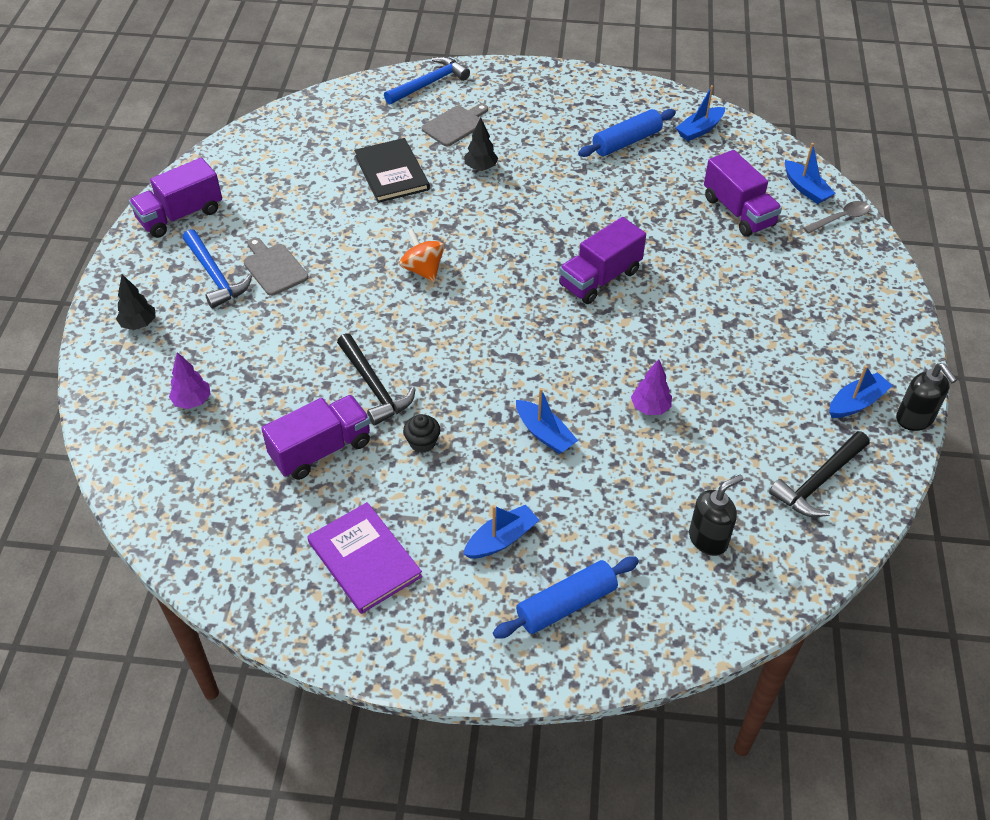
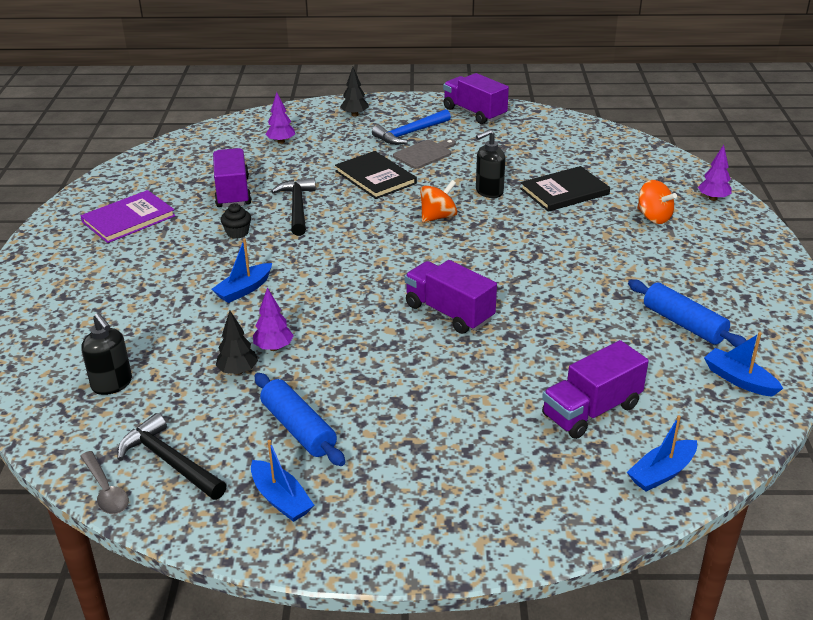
camera: 85 degrees right, 15 degrees down
purple truck [261,395,371,480] -> purple truck turned 150 degrees counterclockwise [213,148,252,208]
black hammer [337,333,416,425] -> black hammer turned 120 degrees clockwise [271,178,316,236]
blue hammer [384,56,470,105] -> purple tree [698,145,732,201]
grey cutting board [422,104,488,146] -> orange spinning top [637,180,677,224]
blue boat [463,505,539,559] -> none
black tree [464,117,498,171] -> black tree moved to [215,311,258,375]
blue rolling pin [493,556,639,639] -> blue rolling pin moved to [255,373,345,466]
grey spoon [803,201,870,234] -> grey spoon moved to [80,451,129,514]
black soap dispenser [896,363,957,431] -> black soap dispenser moved to [476,129,505,198]
none -> black book [335,151,417,199]

